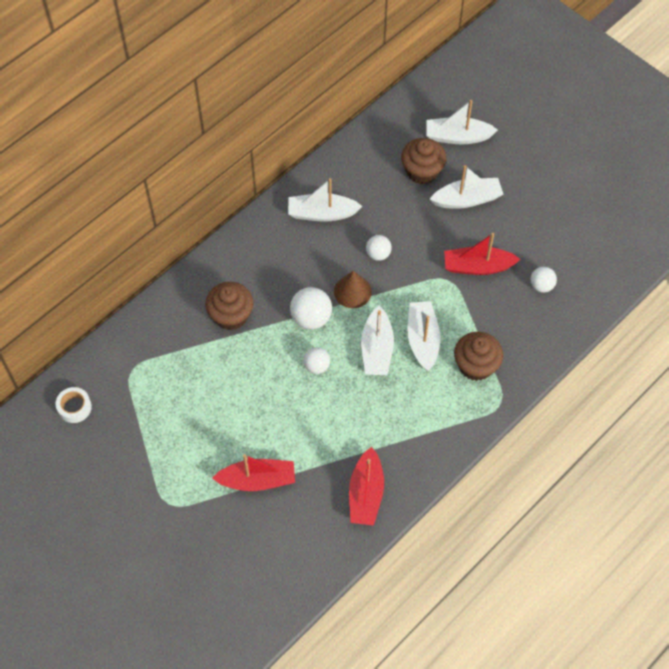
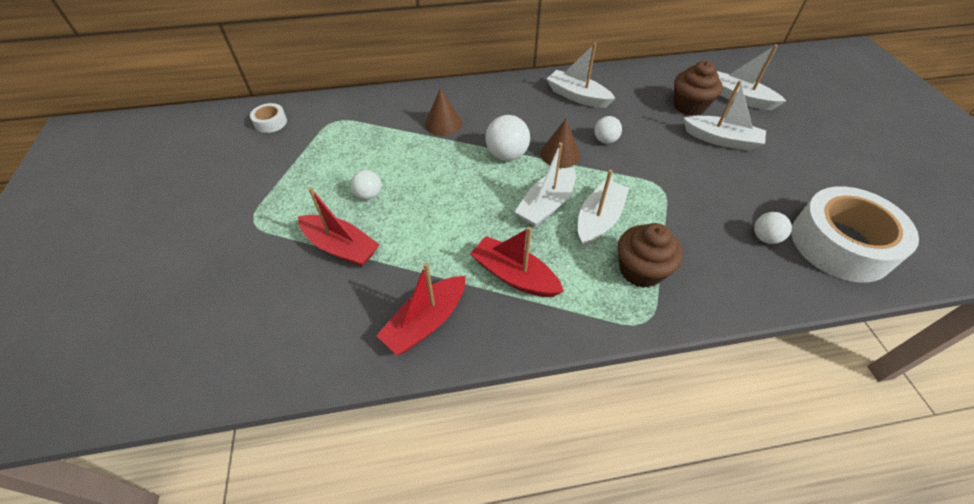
camera: 35 degrees right, 10 degrees down
brown cupcake [205,282,253,330] -> brown cone [425,88,462,136]
white ball [303,347,330,374] -> white ball moved to [351,170,382,200]
red boat [444,233,520,275] -> red boat moved to [470,227,564,297]
none -> white tape [791,186,919,282]

